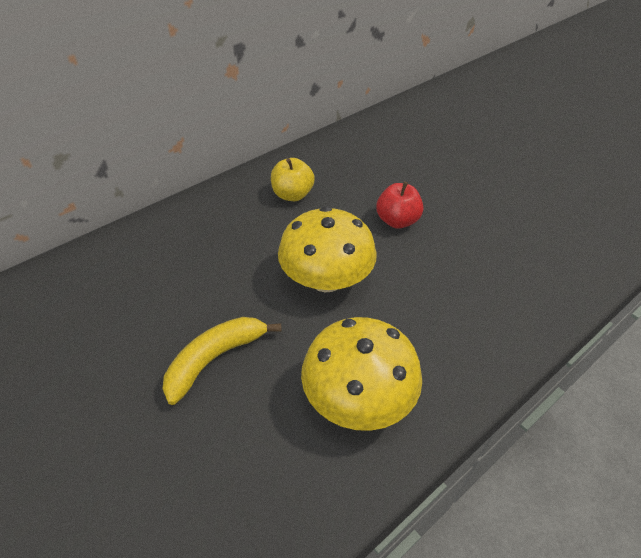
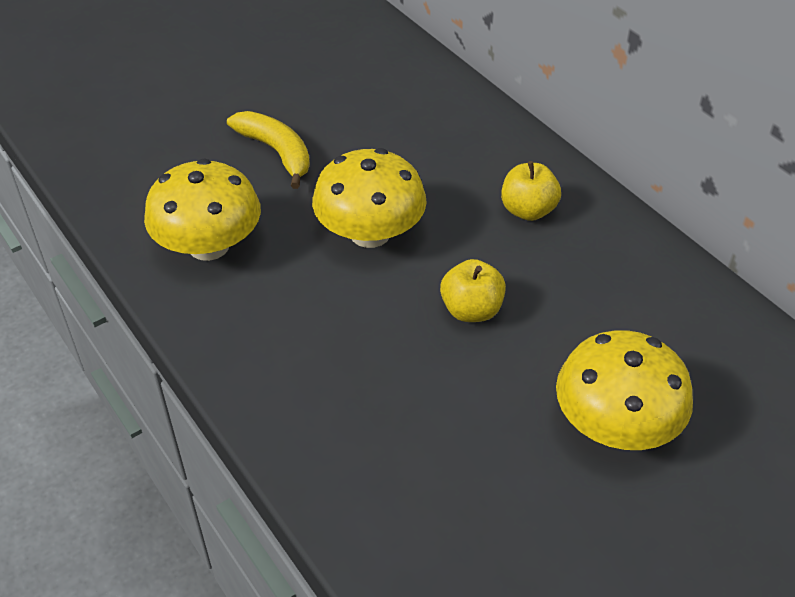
camera: 95 degrees right, 0 degrees up
red apple [376,181,423,229] -> yellow apple [440,259,506,322]
none -> yellow mushroom [556,330,693,450]

